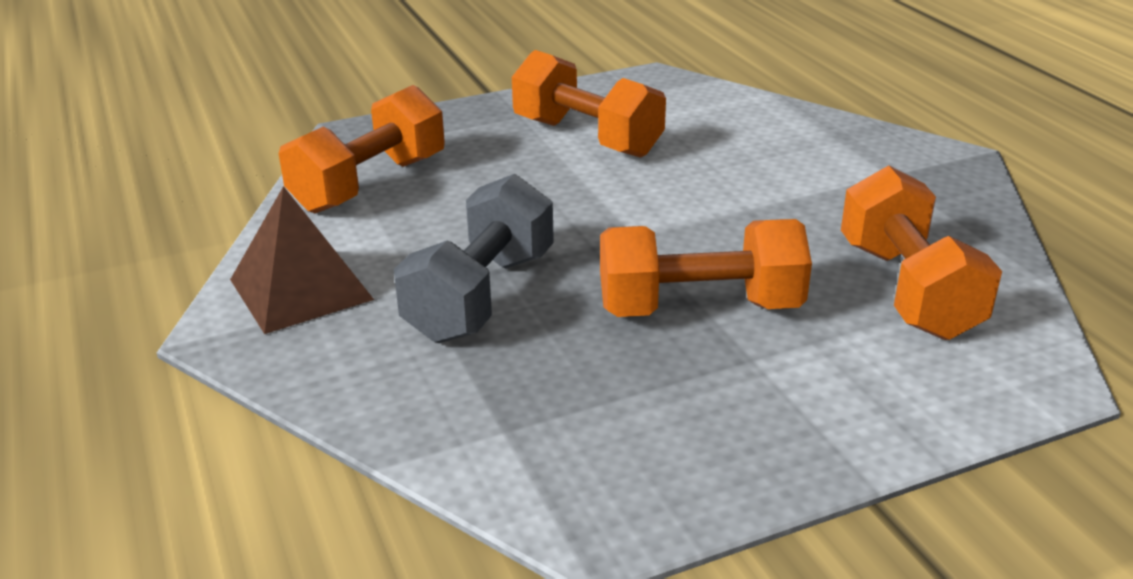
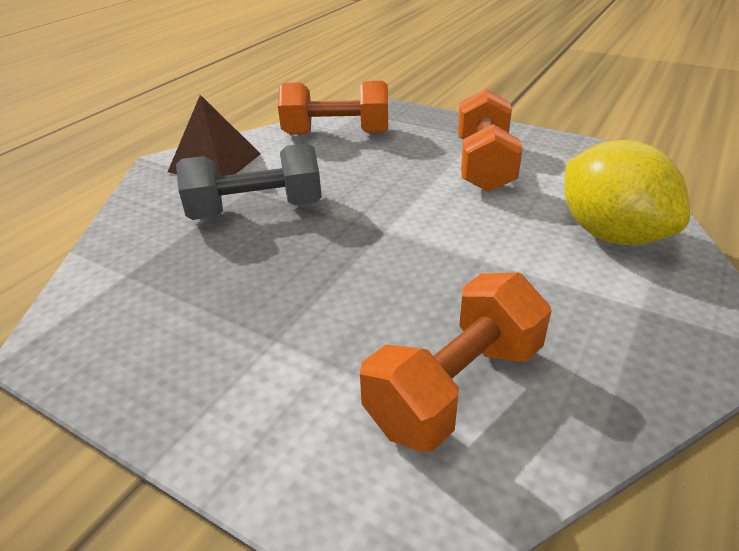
camera: 55 degrees right, 5 degrees up
orange dumbbell [600,219,812,317] -> none
none -> yellow lemon [564,140,690,245]

